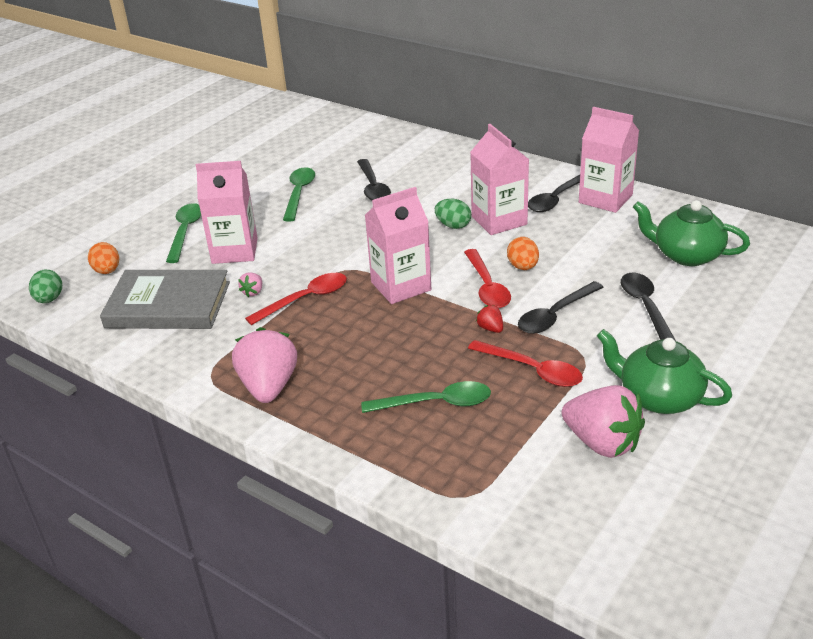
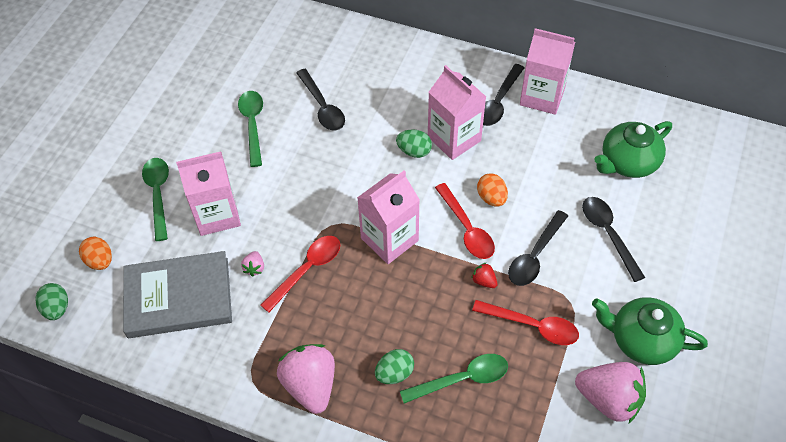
camera: 15 degrees left, 20 degrees up
green teapot [633,200,750,266] -> green teapot turned 45 degrees counterclockwise [594,121,672,178]
none -> green egg [375,349,414,384]

